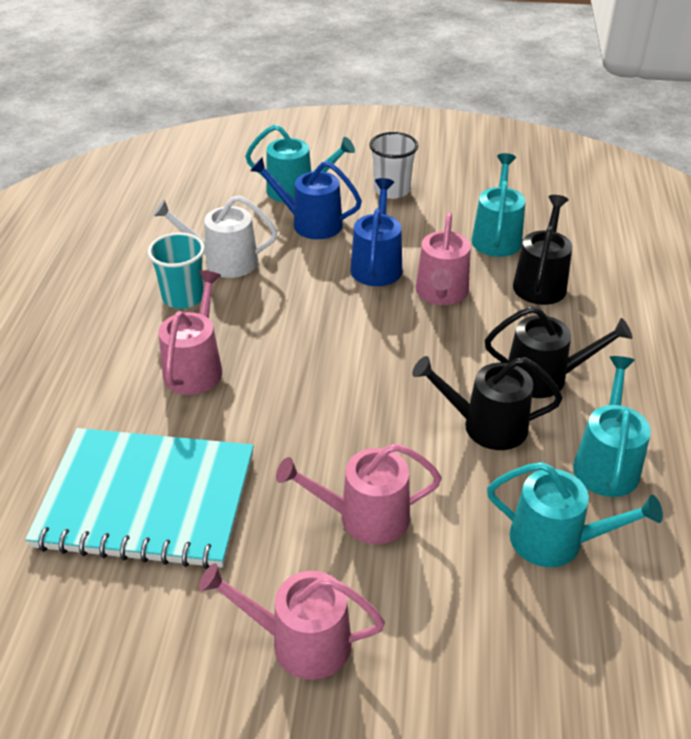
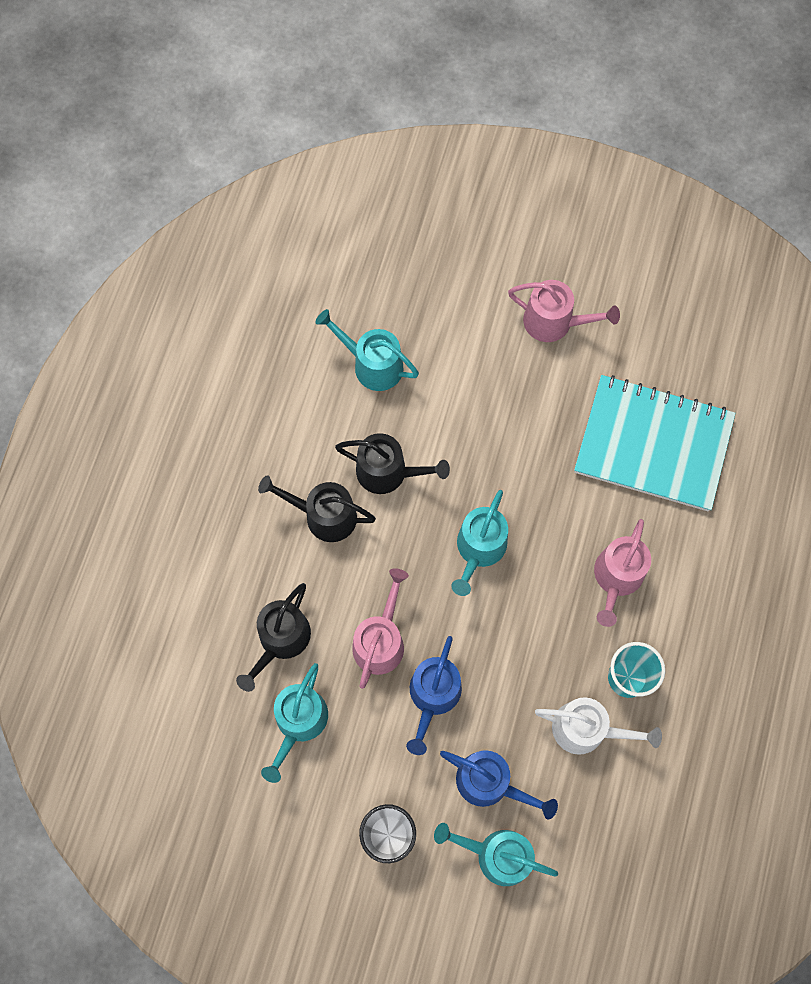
camera: 170 degrees left, 30 degrees up
pink watering can [276,443,442,544] -> none
turquoise watering can [573,356,651,497] -> turquoise watering can moved to [451,490,508,596]

